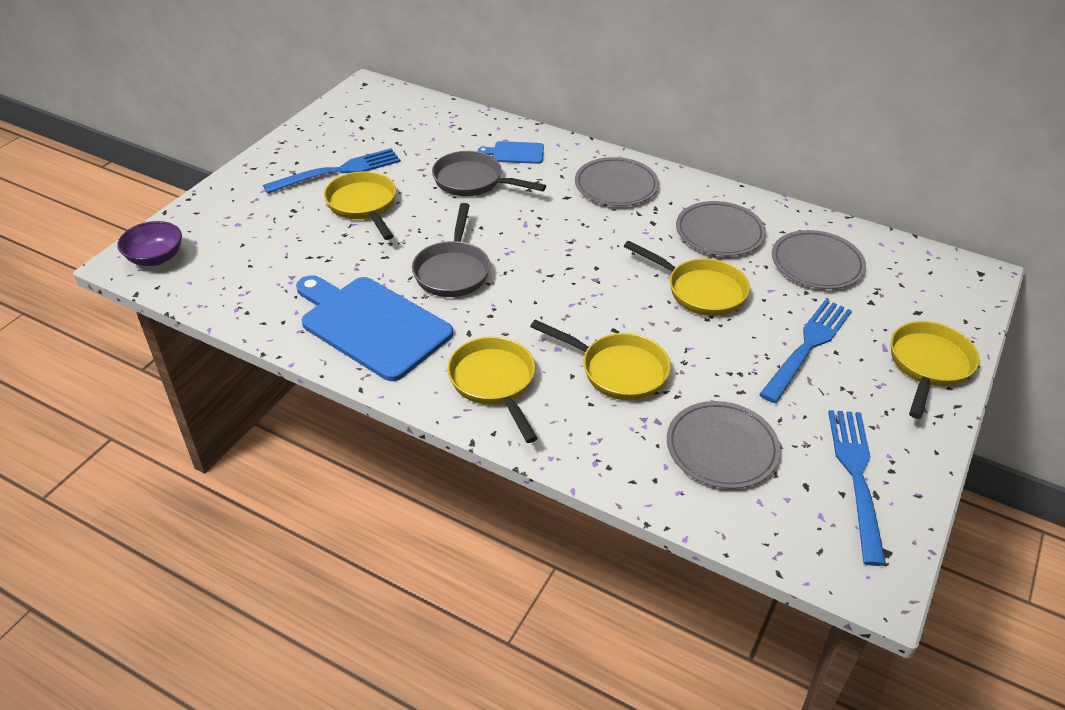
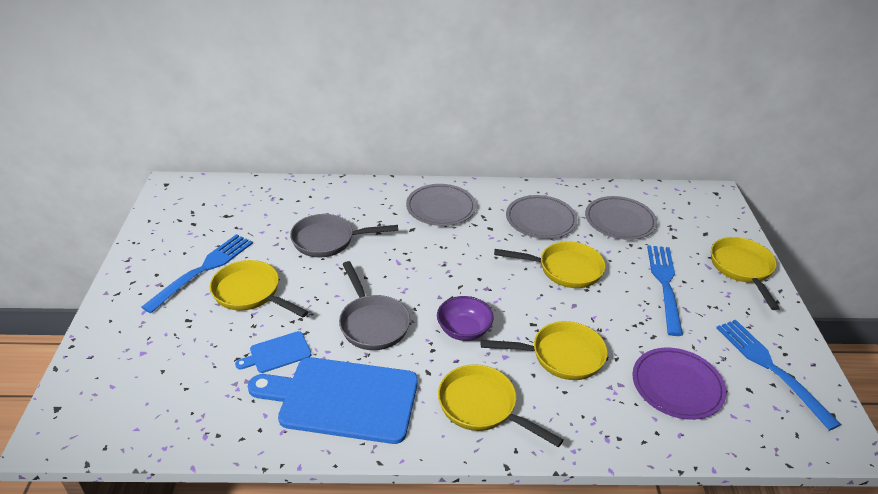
camera: 30 degrees left, 5 degrees down
purple bowl [117,221,182,266] -> purple bowl moved to [437,296,494,341]
blue cutting board [478,141,544,164] -> blue cutting board moved to [235,331,312,373]
grey plate [667,401,781,489] -> purple plate [633,347,727,420]

